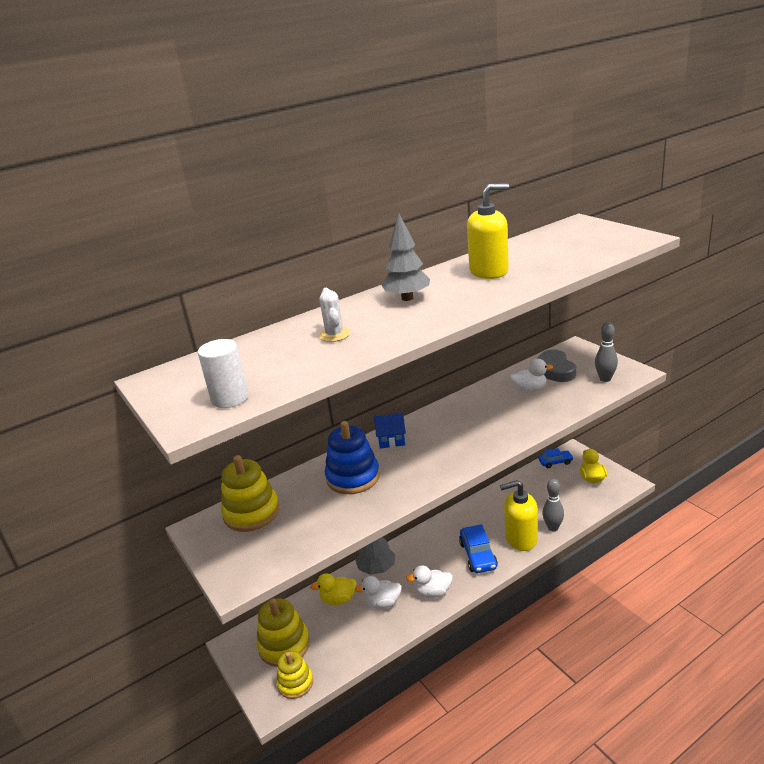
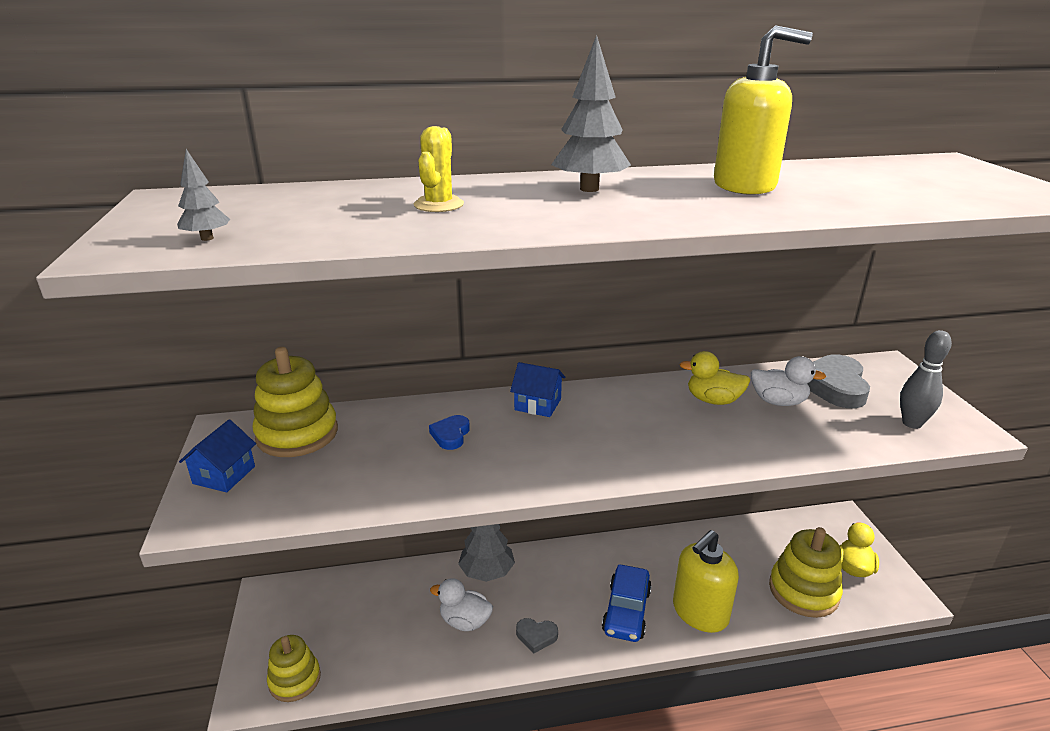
camera: 20 degrees right, 0 degrees up
white cylinder [198,339,249,408] -> grey tree [177,149,230,241]
yellow stacking toy [256,598,310,667] -> yellow stacking toy moved to [769,527,843,618]
yellow duck [310,573,357,605] -> yellow duck moved to [679,351,750,405]
white cactus [319,288,350,342] -> yellow cactus [414,126,464,212]
blue stacking toy [325,421,380,494] -> blue heart [429,415,470,450]
white duck [406,565,453,598] -> grey heart [516,618,558,654]
yellow soap dispenser [500,480,538,551] -> yellow soap dispenser turned 60 degrees counterclockwise [673,530,739,633]
blue car [539,448,573,468] -> none
grey bowling pin [542,479,564,531] -> none
none -> blue house [179,420,256,492]

